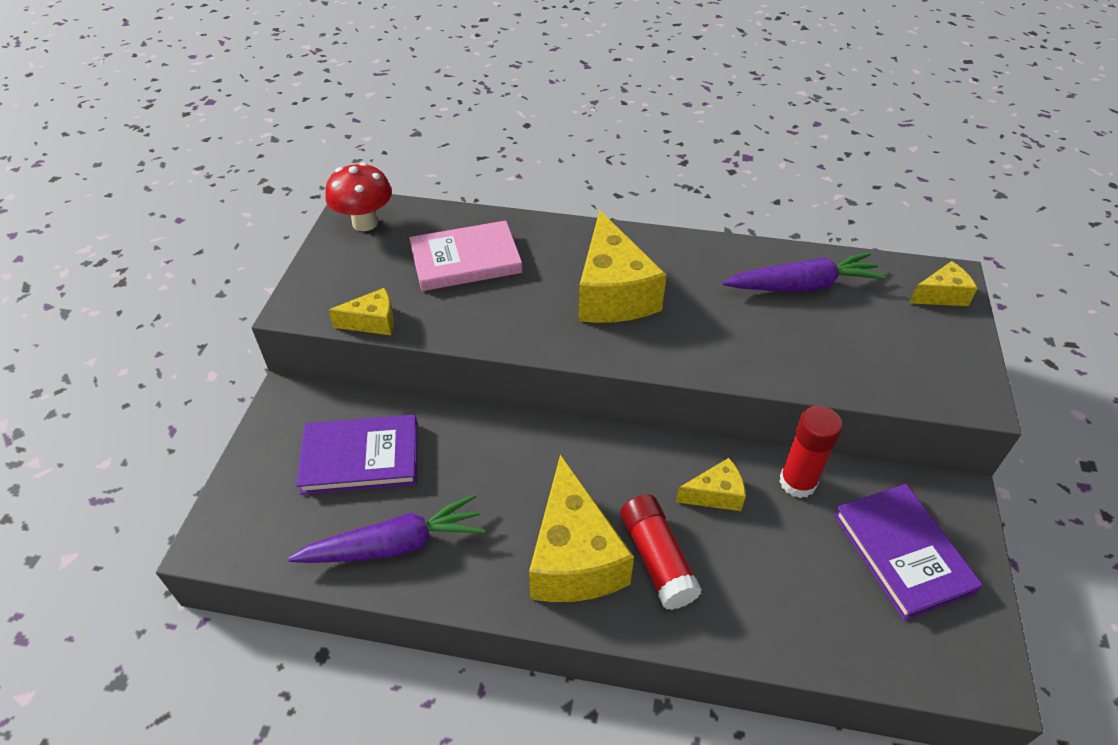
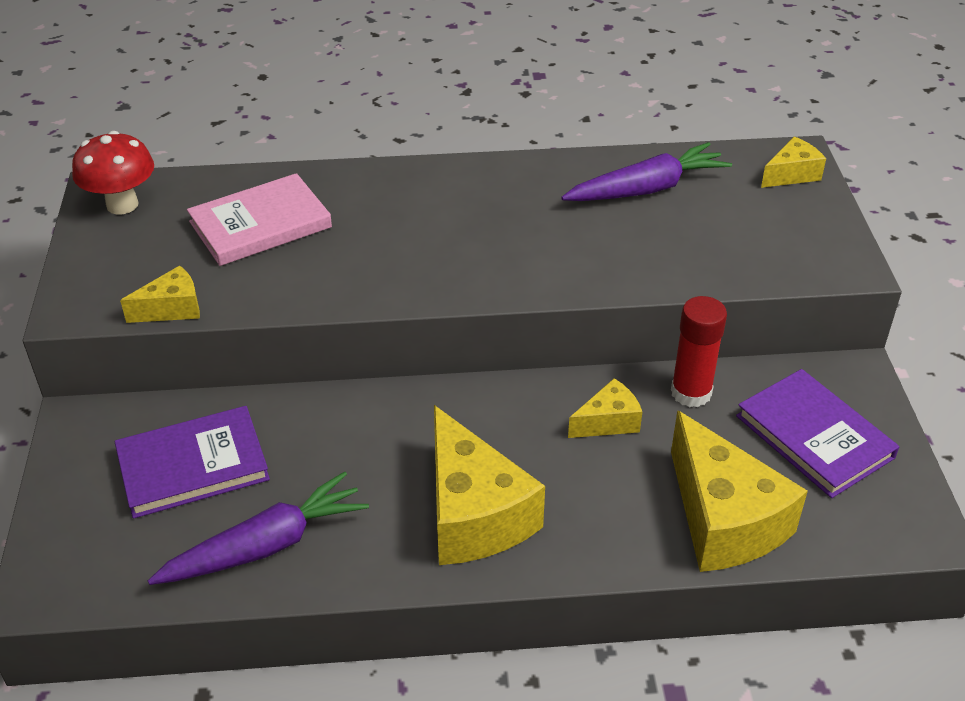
camera: 15 degrees left, 5 degrees down
yellow cheese [579,210,667,323] -> yellow cheese moved to [671,410,808,572]
red glue stick [621,494,702,610] -> none

